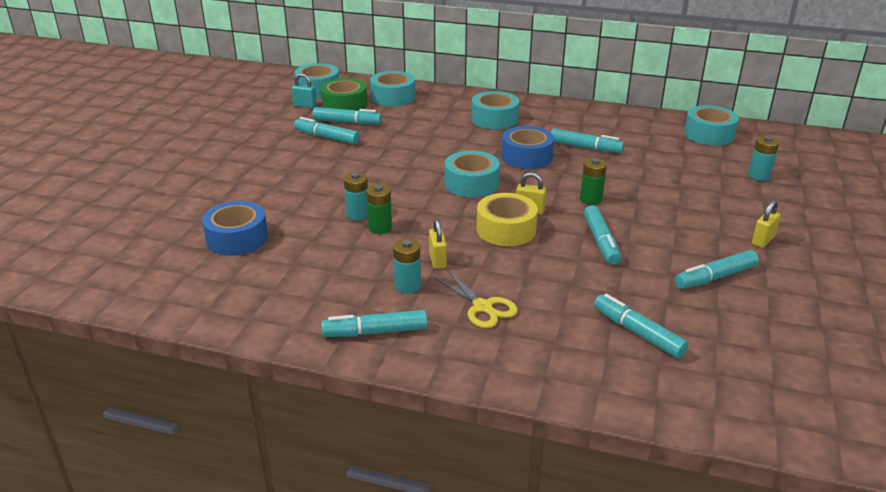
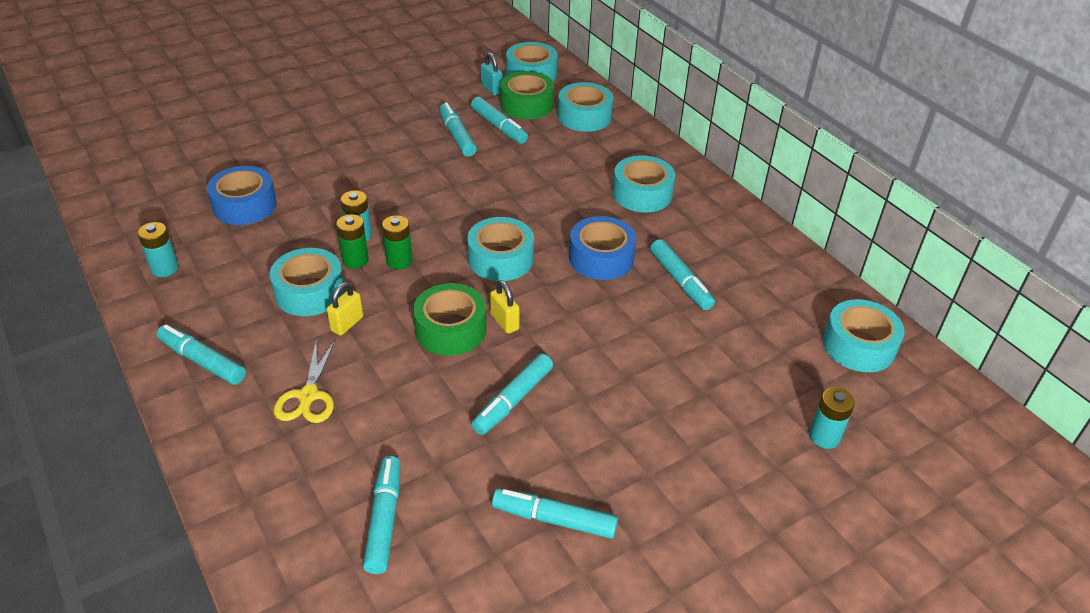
camera: 40 degrees right, 10 degrees up
turquoise battery [393,239,421,293] -> turquoise battery moved to [137,222,178,277]
yellow tape [477,193,538,246] -> green tape [413,283,486,356]
green battery [580,158,607,205] -> green battery moved to [382,215,413,270]
yellow padlock [752,200,781,248] -> none
none -> turquoise tape [270,248,345,316]

